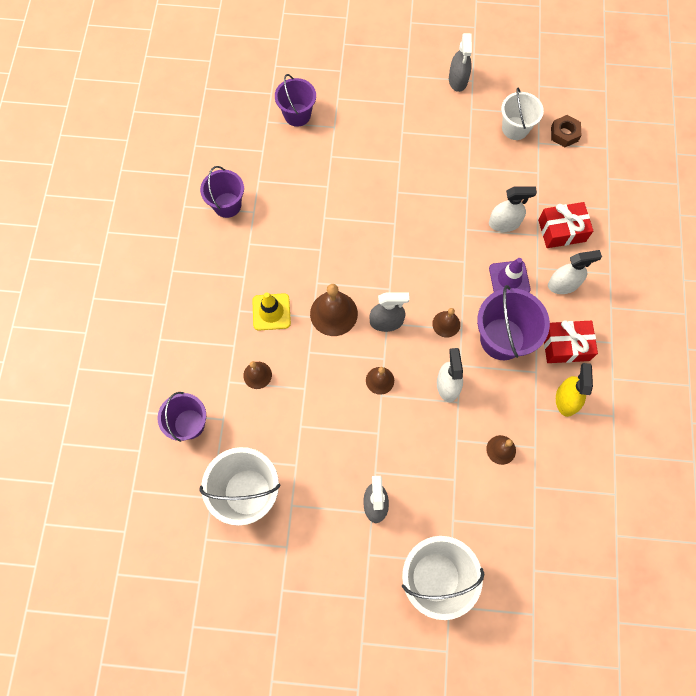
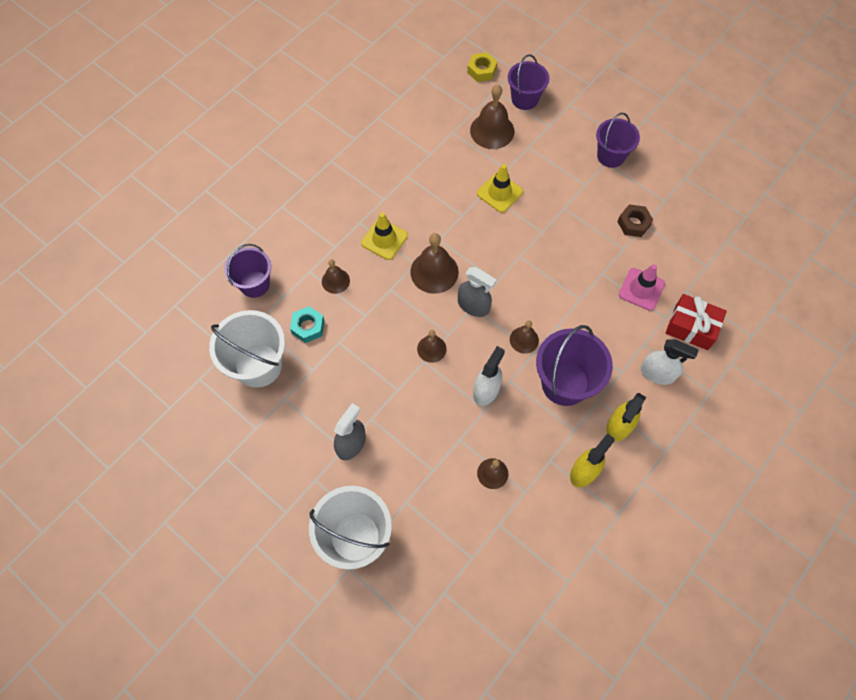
camera: 35 degrees right, 5 degrees down
purple bucket [200,166,244,218] -> purple bucket moved to [596,113,640,168]
grey spray bottle [449,33,472,92] -> none
white spray bottle [489,186,537,232] -> pink traffic cone [619,264,665,311]
purple traffic cone [489,258,531,292] -> none
white bucket [501,87,544,140] -> none
red gift [544,320,598,363] -> yellow spray bottle [606,393,646,442]
brown nut [551,115,581,147] -> brown nut moved to [617,204,653,237]
none -> turquoise nut [290,306,325,343]
none -> yellow nut [467,52,498,82]
none -> brown bell [470,85,514,149]
none -> yellow traffic cone [477,164,523,213]

